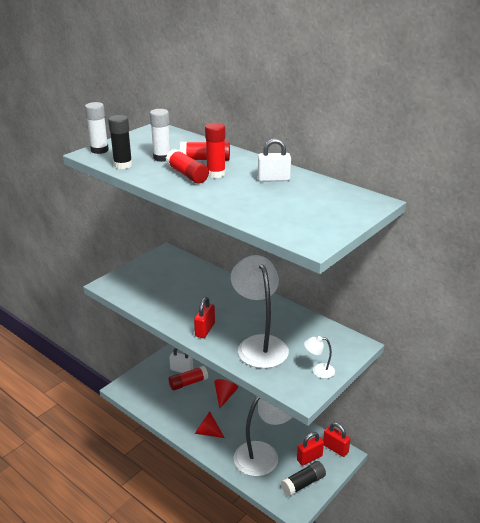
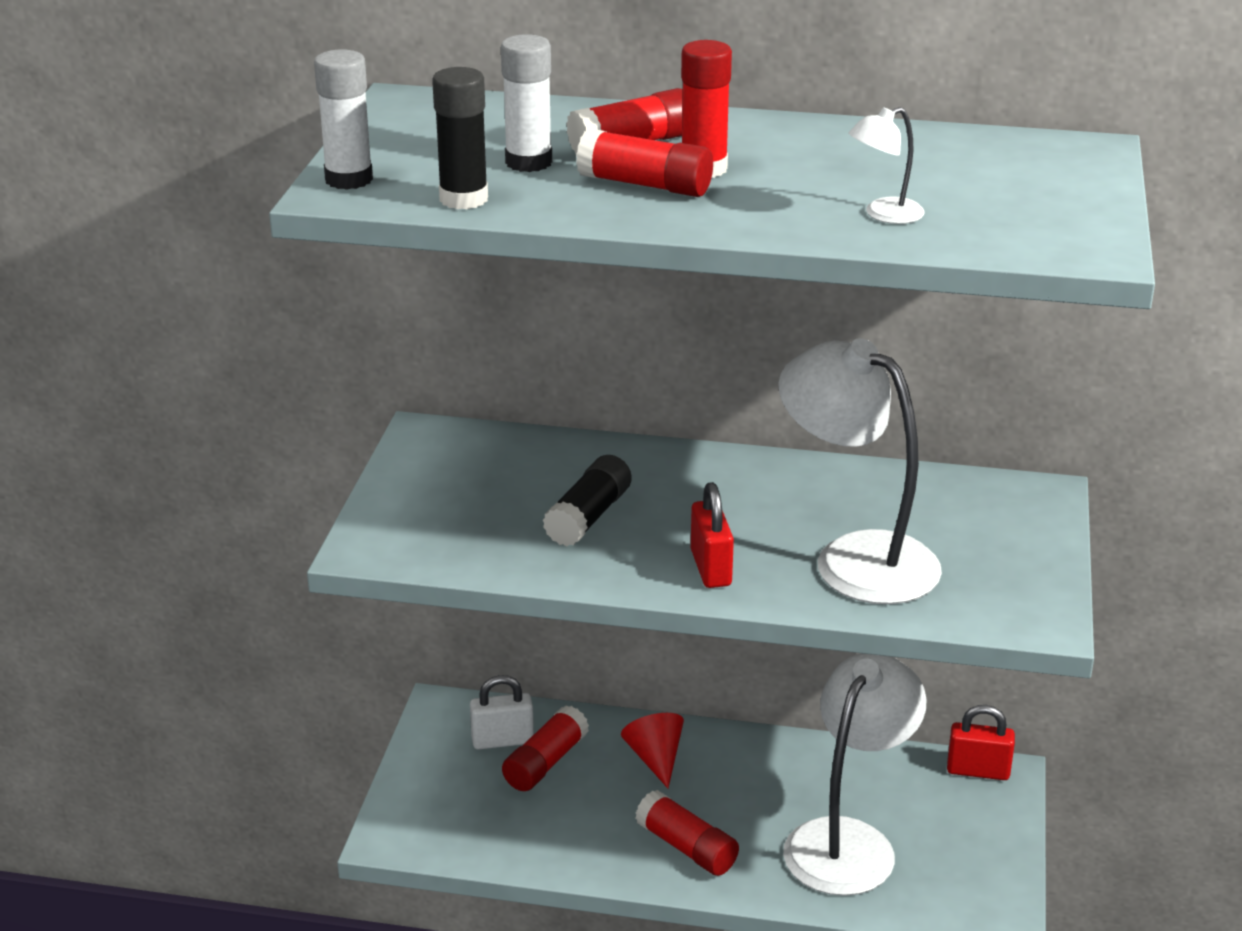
camera: 30 degrees left, 0 degrees up
red cone [195,411,225,438] -> red glue stick [635,790,739,876]
white padlock [258,139,291,182] -> none
black glue stick [281,461,326,496] -> black glue stick moved to [543,455,631,546]
red padlock [297,432,324,466] -> none
white lamp [304,336,335,379] -> white lamp moved to [848,107,924,224]

